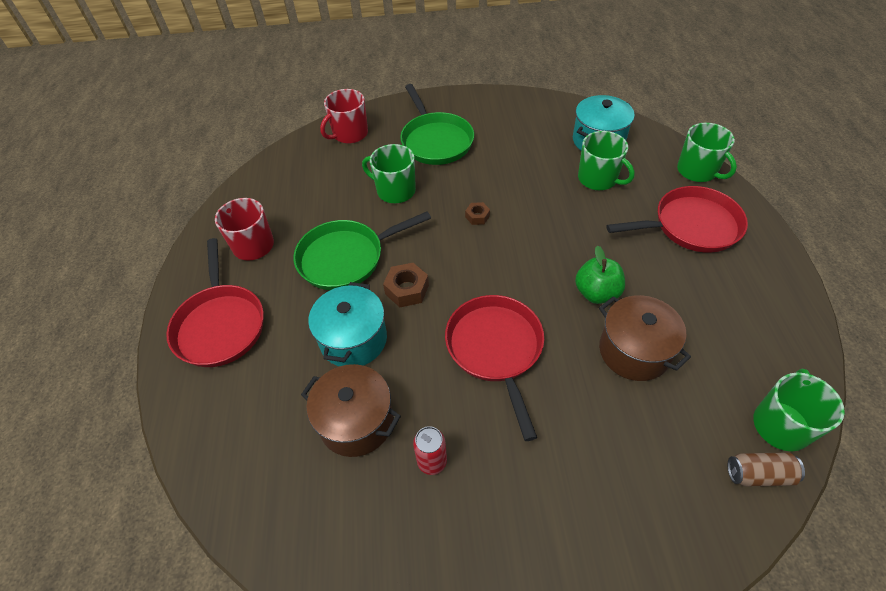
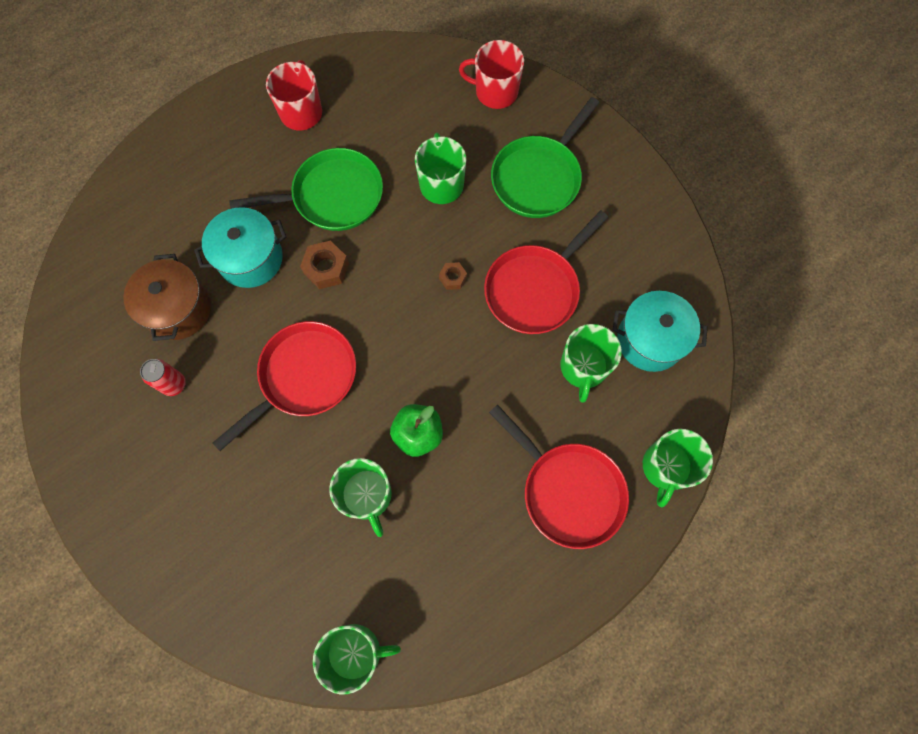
camera: 55 degrees right, 20 degrees up
red pan [166,238,264,367] -> red pan moved to [484,211,608,334]
green pan [293,212,431,290] -> green pan turned 135 degrees clockwise [229,148,383,231]
brown pot [599,295,691,381] -> green mug [329,458,392,537]
brown can [728,452,805,487] -> none

